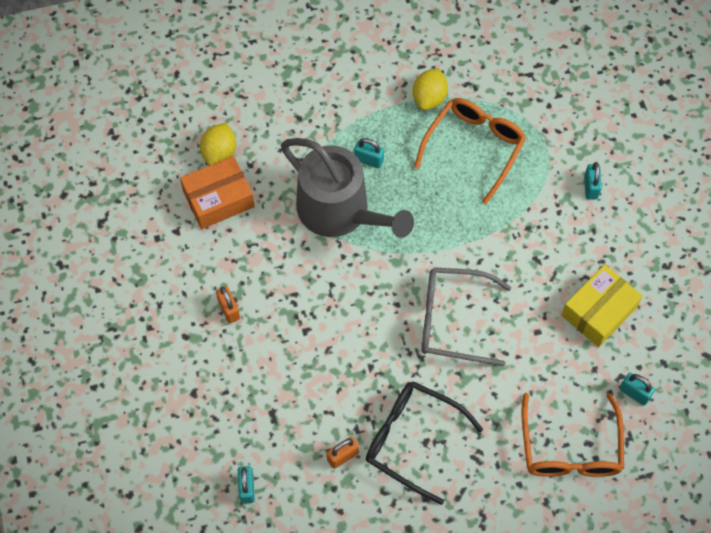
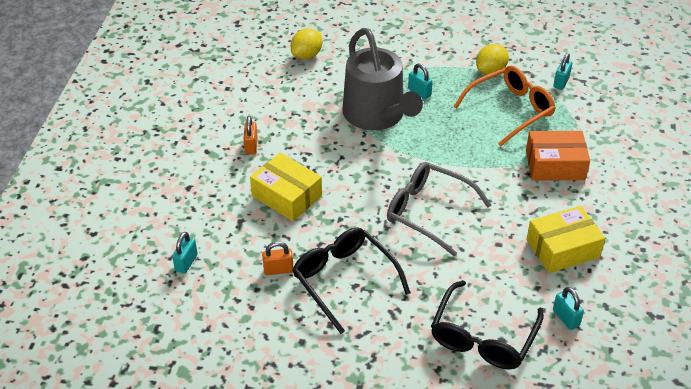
camera: 25 degrees right, 20 degrees down
orange box [180,156,255,229] -> orange box moved to [526,131,590,181]
orange glasses [522,393,624,477] -> black glasses [431,280,544,369]
turquoise padlock [584,162,602,200] -> turquoise padlock moved to [553,53,572,90]
none -> yellow box [250,153,322,221]

